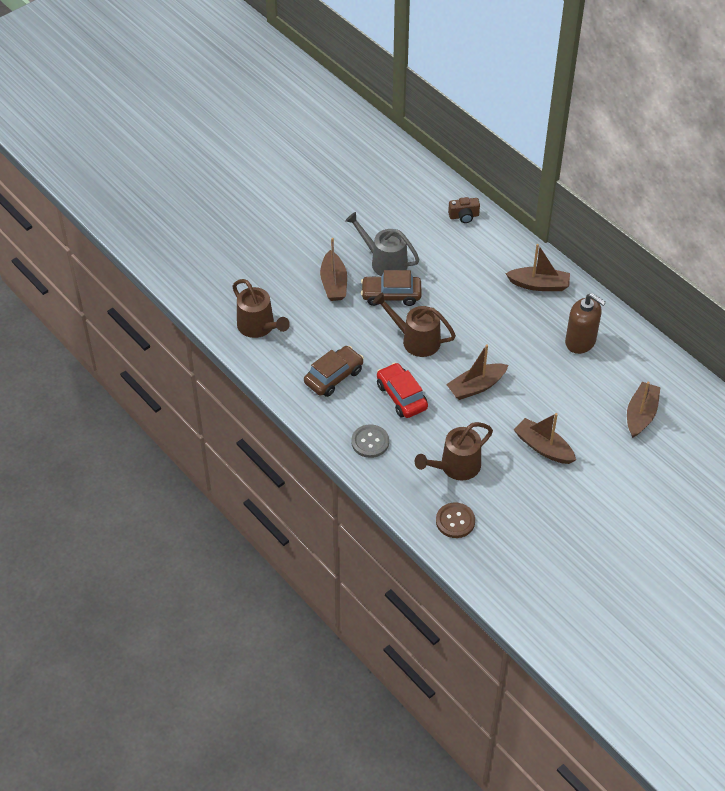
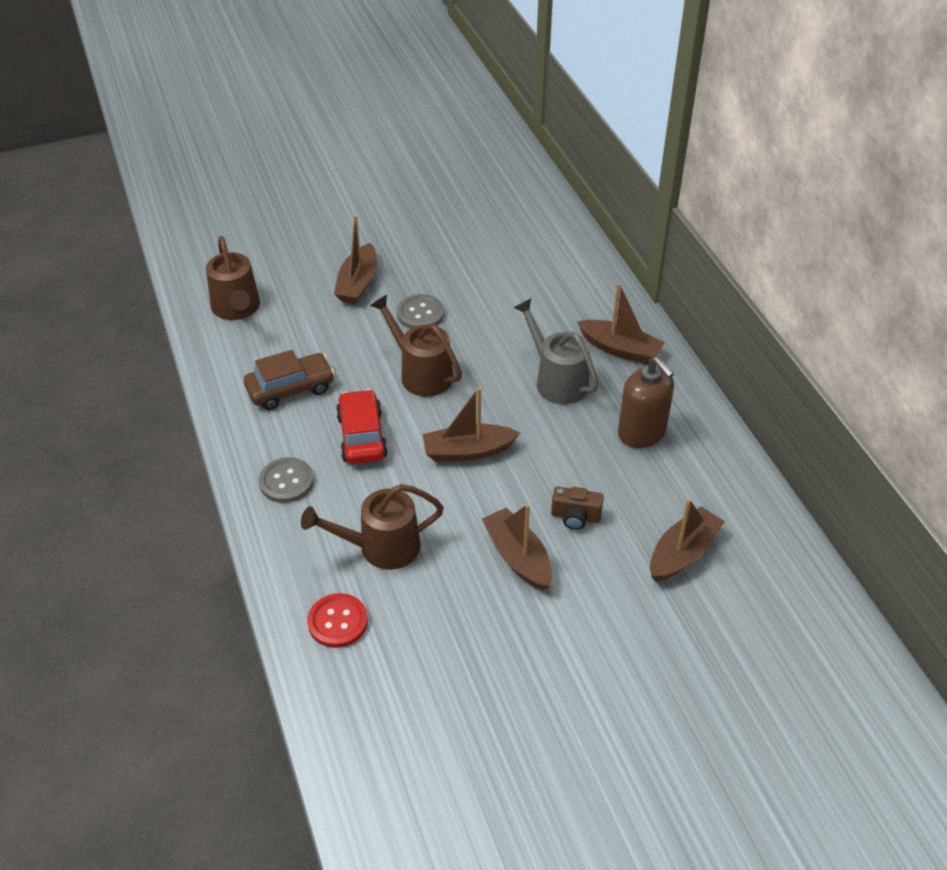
camera: 20 degrees right, 5 degrees down
grey watering can [345,212,419,276] -> grey watering can moved to [513,298,599,404]
brown car [361,270,421,306] -> grey button [397,294,444,329]
brown button [436,502,475,538] -> red button [307,593,368,648]
brown camera [448,197,480,223] -> brown camera moved to [551,486,604,530]

